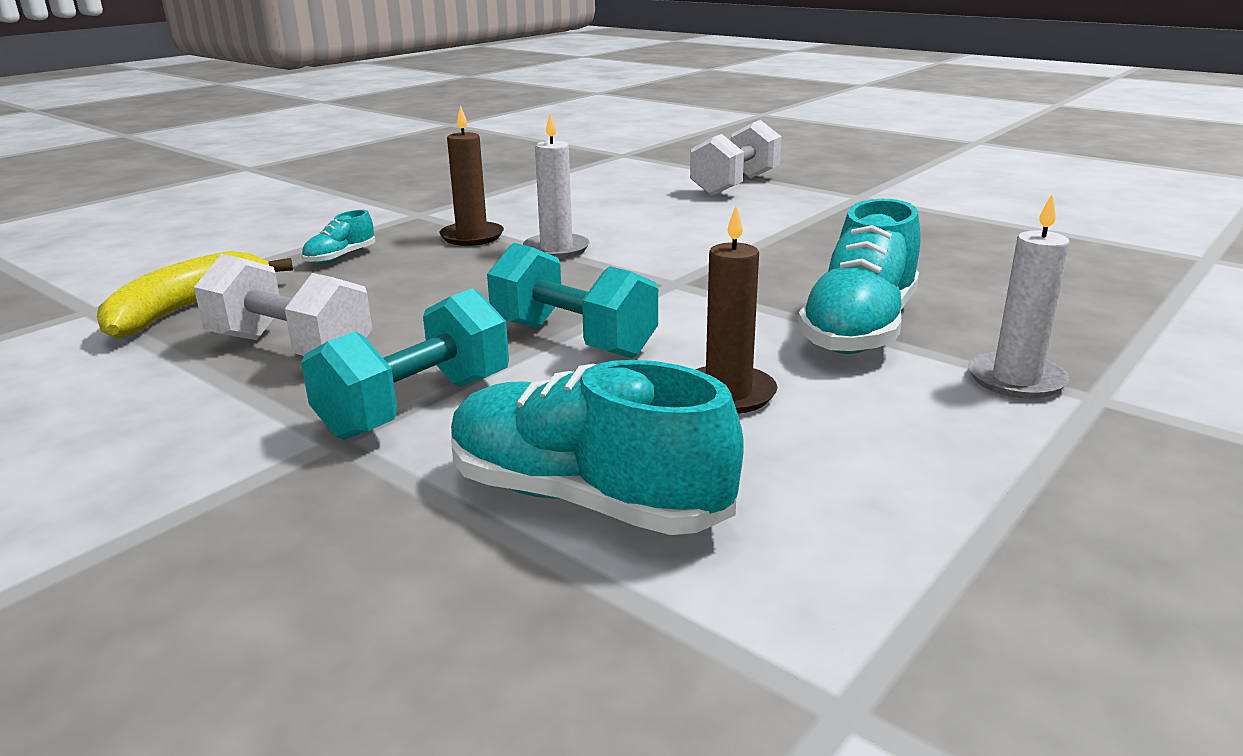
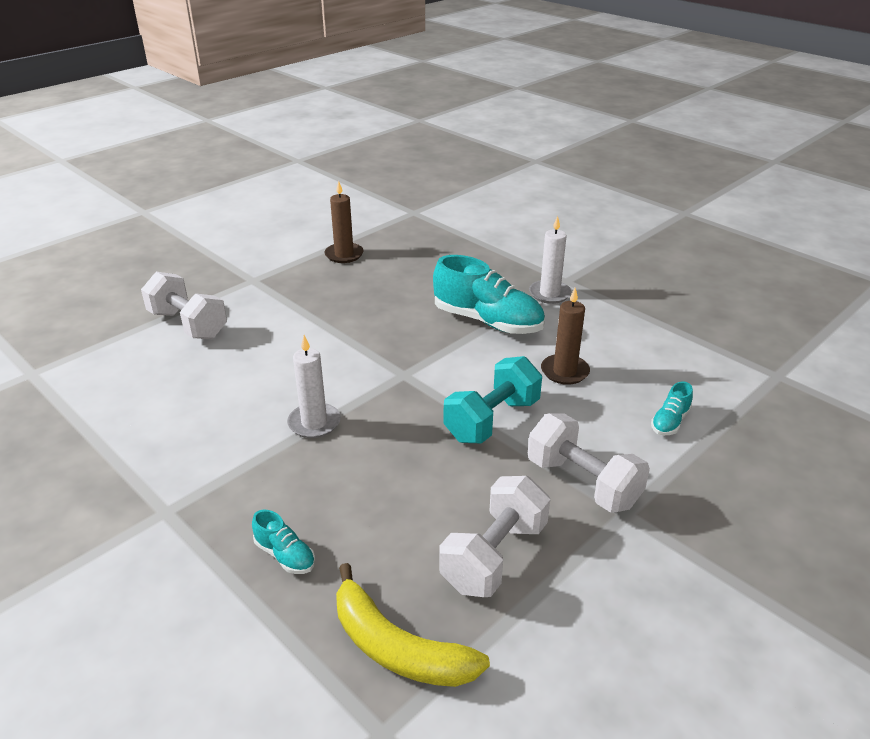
camera: 85 degrees left, 10 degrees up
turquoise dumbbell [301,288,509,440] -> white dumbbell [528,413,650,513]
brown candle [439,105,504,246] -> brown candle moved to [324,181,364,263]
turquoise shoe [451,360,744,535] -> turquoise shoe [651,382,693,435], size x0.46

